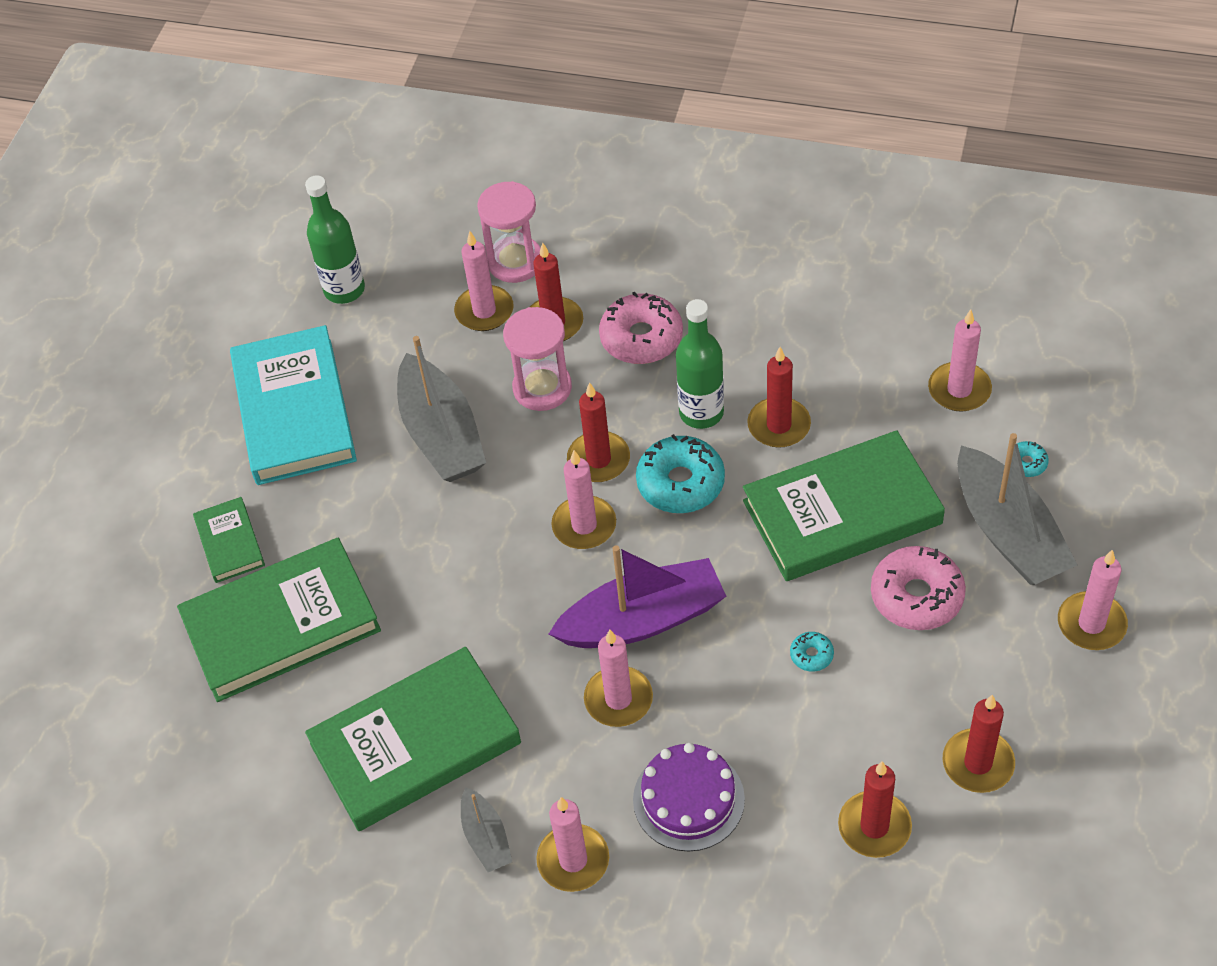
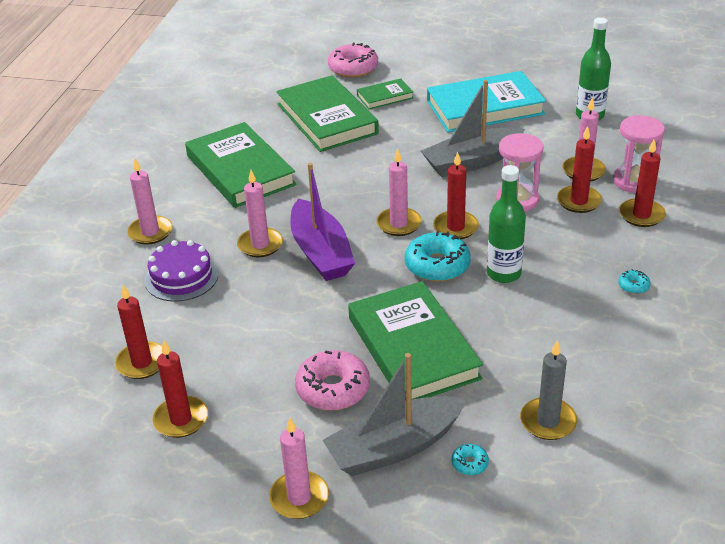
camera: 85 degrees right, 15 degrees down
grey boat [461,787,512,872] -> none
pink donut [599,292,683,364] -> pink donut moved to [328,43,378,78]
red candle [747,347,811,448] -> red candle moved to [619,139,666,227]
turquoise donut [790,632,834,672] -> turquoise donut moved to [618,269,651,294]
pink candle [928,309,992,412] -> grey candle [520,341,577,440]

